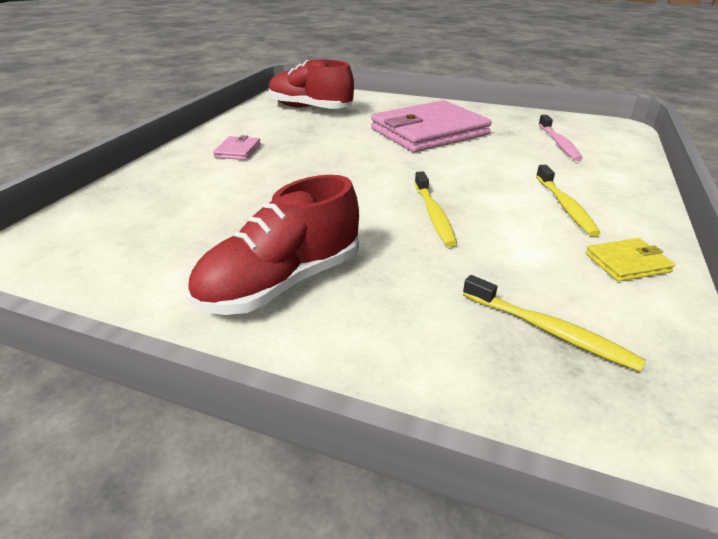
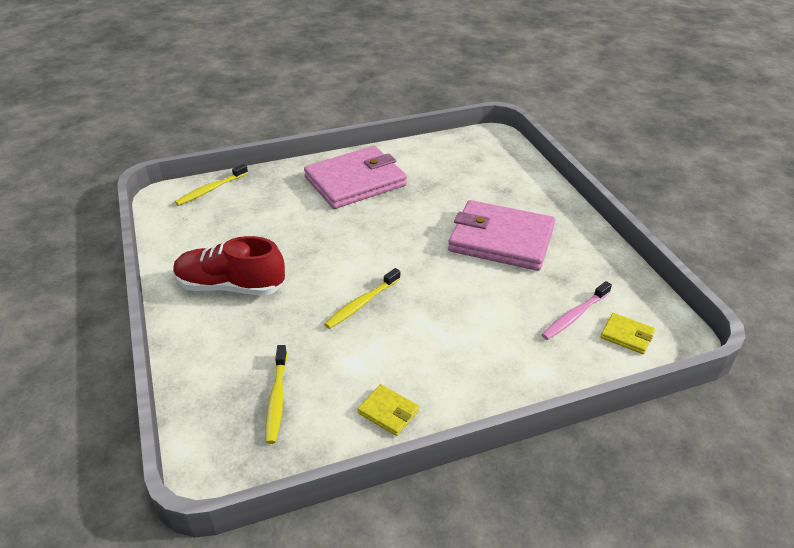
camera: 50 degrees right, 5 degrees up
pink wallet [213,135,261,160] -> pink wallet [304,146,407,209], size x2.43
red shoe [269,59,354,109] -> none
yellow toothbrush [536,165,600,236] -> yellow toothbrush moved to [175,164,248,206]
none -> yellow wallet [601,313,655,354]

